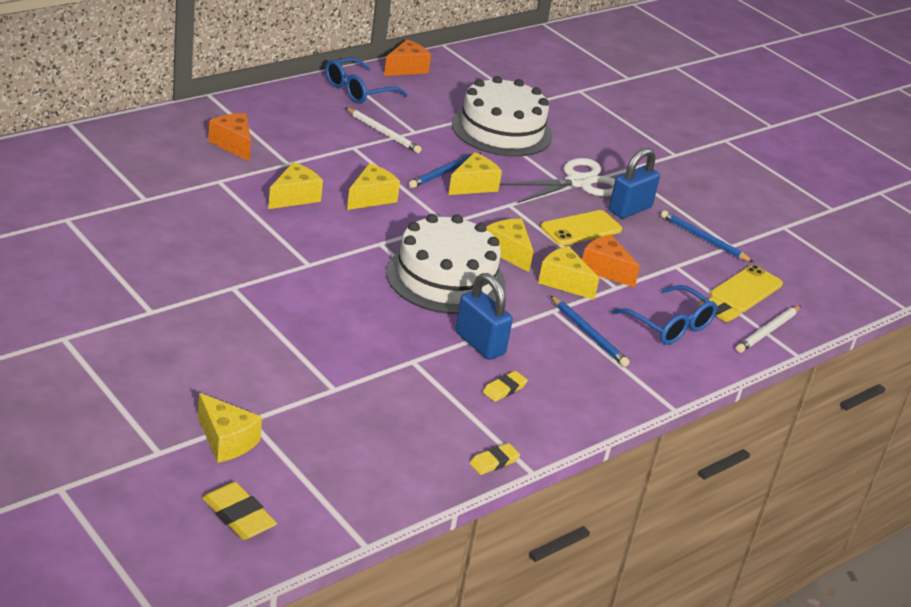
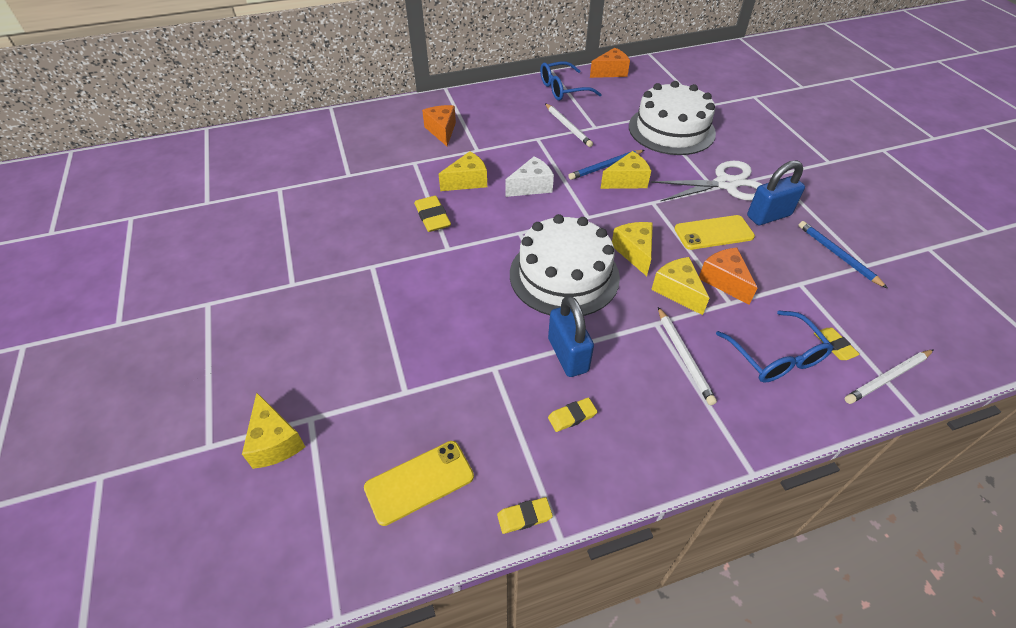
camera: 25 degrees right, 15 degrees up
yellow eraser [202,482,277,540] -> yellow eraser moved to [414,196,451,232]
yellow cheese [347,163,400,210] -> white cheese [506,156,554,197]
blue pencil [551,296,630,367] -> white pencil [658,307,717,405]
yellow phone [710,265,783,313] -> yellow phone moved to [364,441,474,526]

